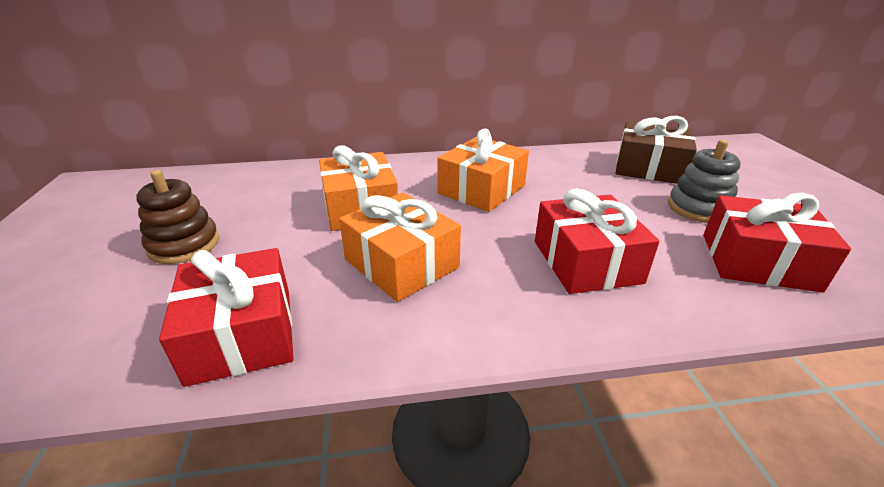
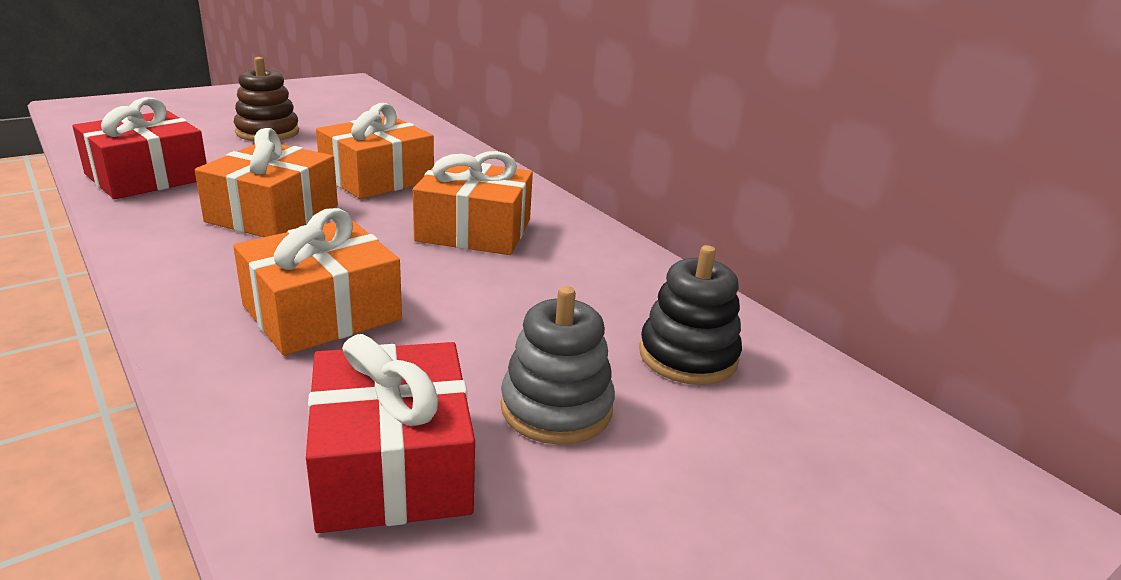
camera: 60 degrees right, 5 degrees down
red gift [535,189,660,294] -> orange gift [233,208,402,356]
brown gift [615,116,697,184] -> black stacking toy [639,245,742,385]

